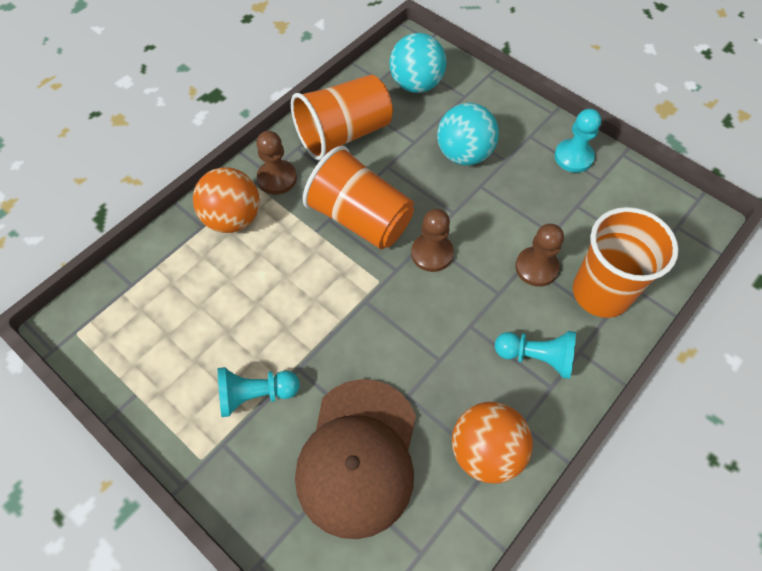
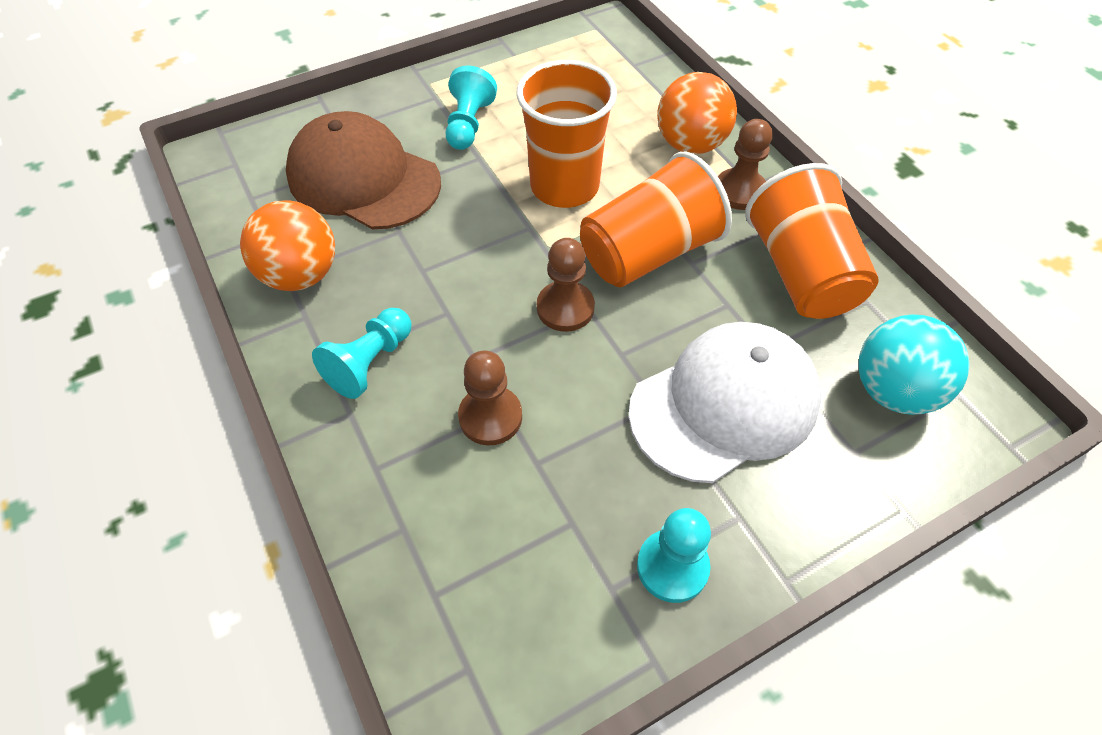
camera: 110 degrees right, 5 degrees down
turquoise ball [437,103,499,165] -> white cap [628,322,822,483]
orange cup [573,207,679,318] -> orange cup moved to [516,60,617,208]

